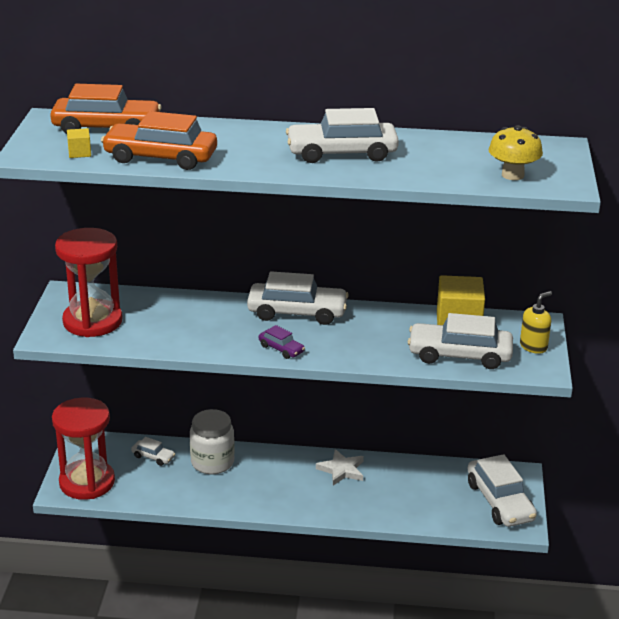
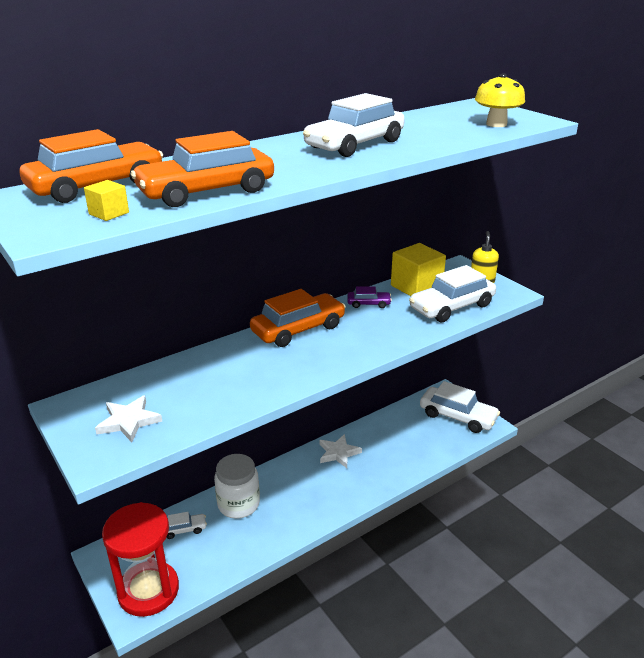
camera: 40 degrees left, 0 degrees up
red hourglass [55,228,123,337] -> white star [95,395,162,442]
white car [247,271,349,325] -> orange car [250,289,346,347]
purple car [259,325,305,359] -> purple car moved to [347,286,392,308]

